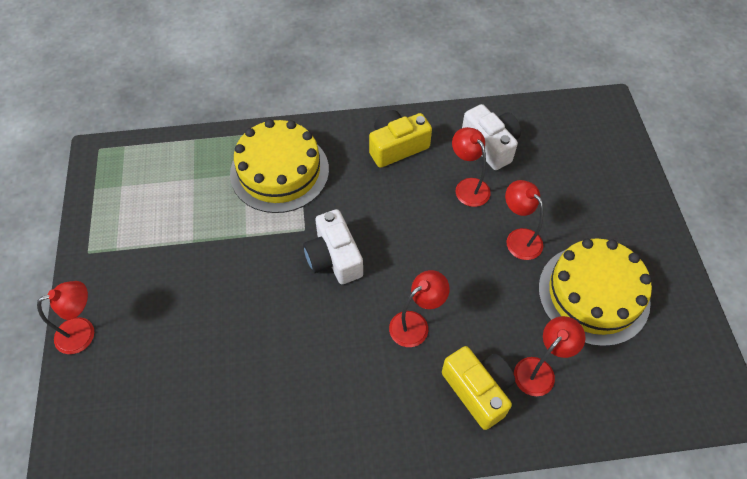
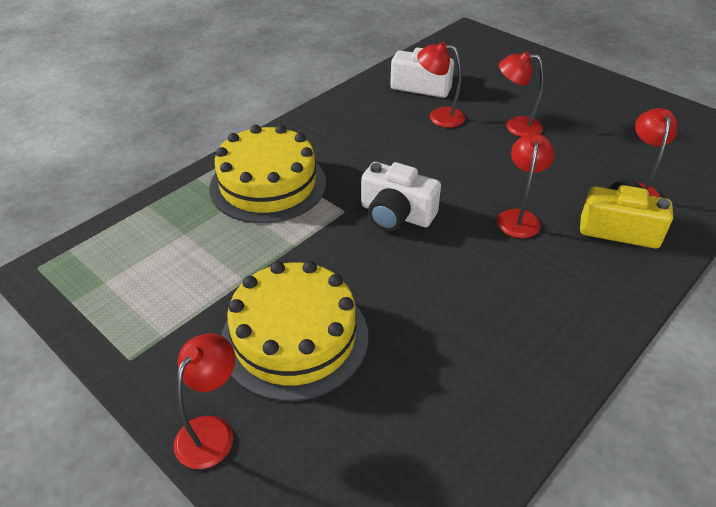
camera: 40 degrees left, 15 degrees down
yellow camera [369,110,432,168] -> none
yellow cake [538,238,652,346] -> yellow cake moved to [221,261,368,401]

